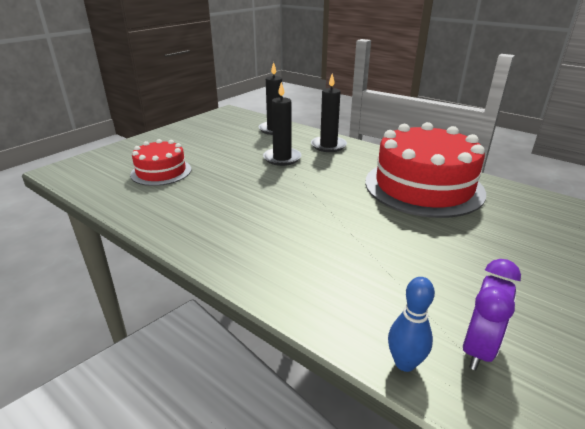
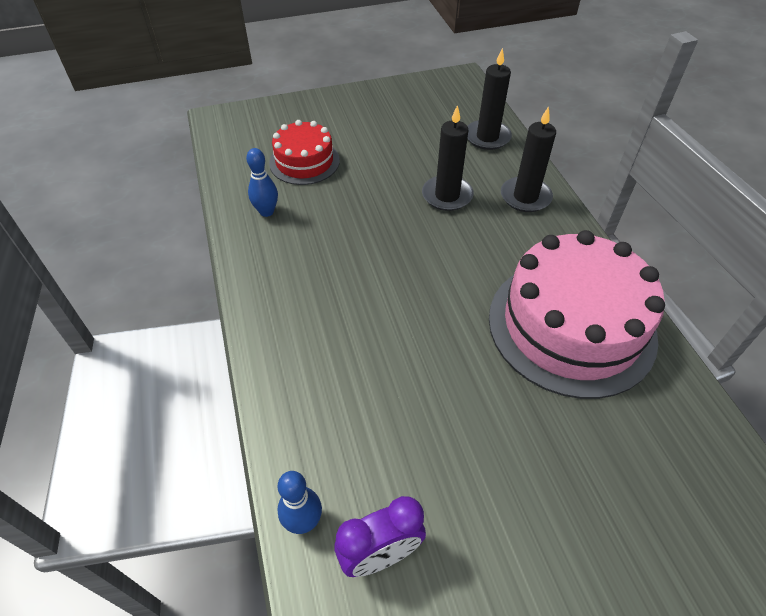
camera: 35 degrees right, 20 degrees up
red cake [365,122,486,218] -> pink cake [489,230,665,399]
none -> blue bowling pin [246,148,278,217]

